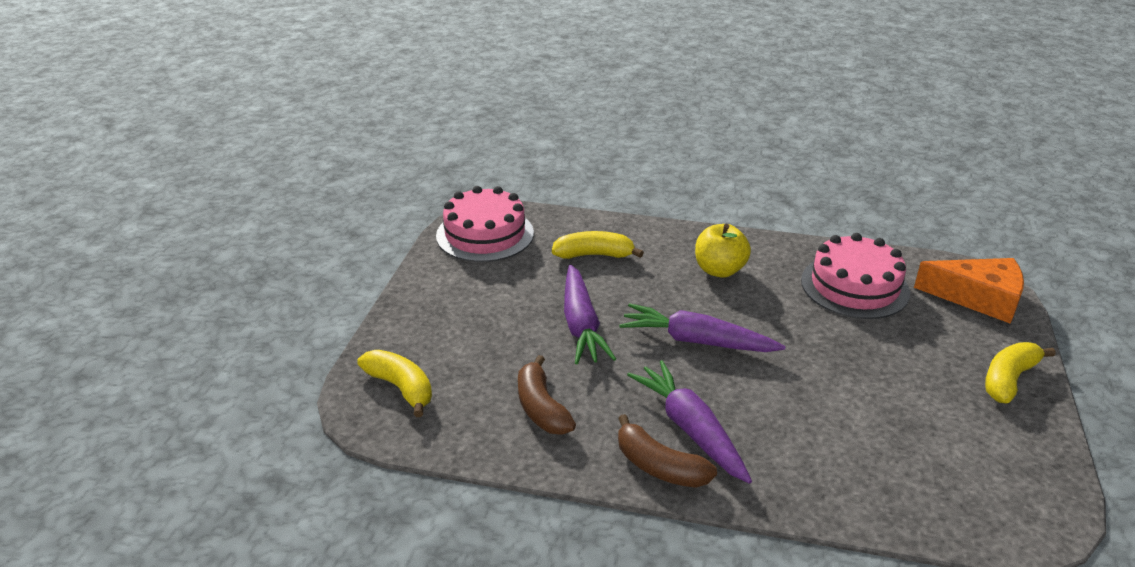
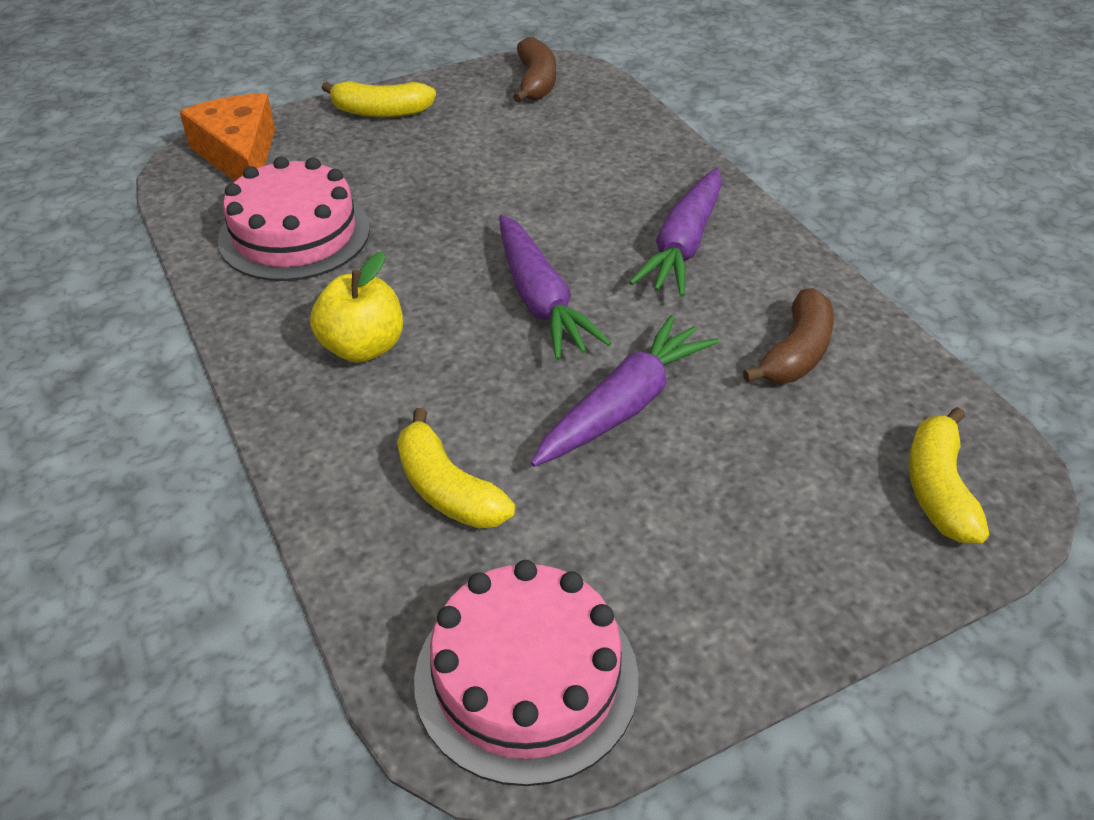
camera: 130 degrees left, 10 degrees up
brown banana [618,414,717,488] -> brown banana moved to [513,37,556,103]

